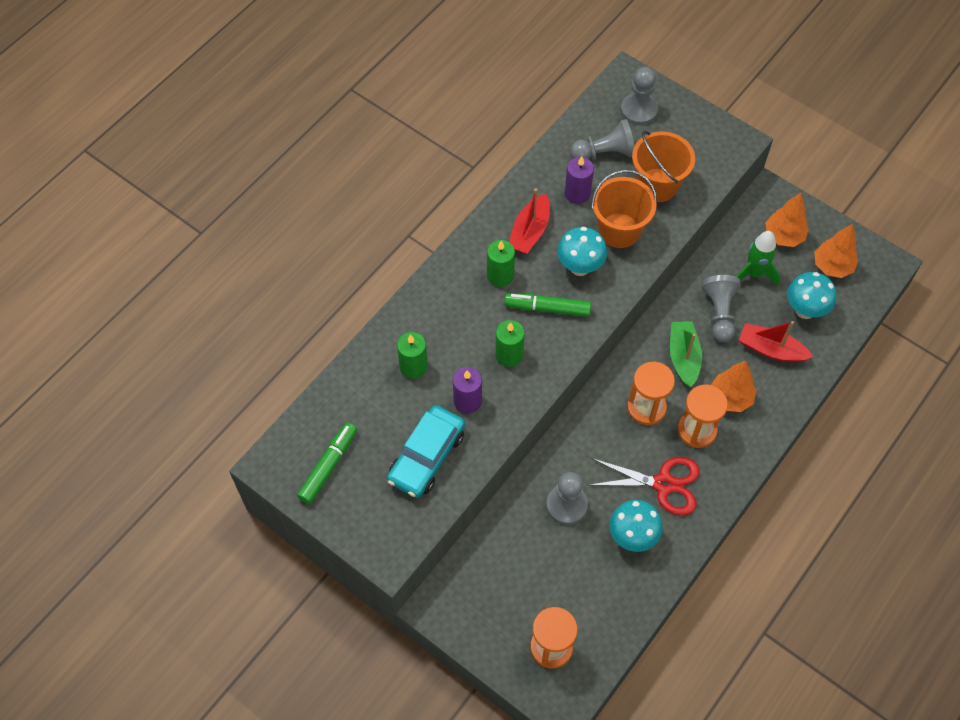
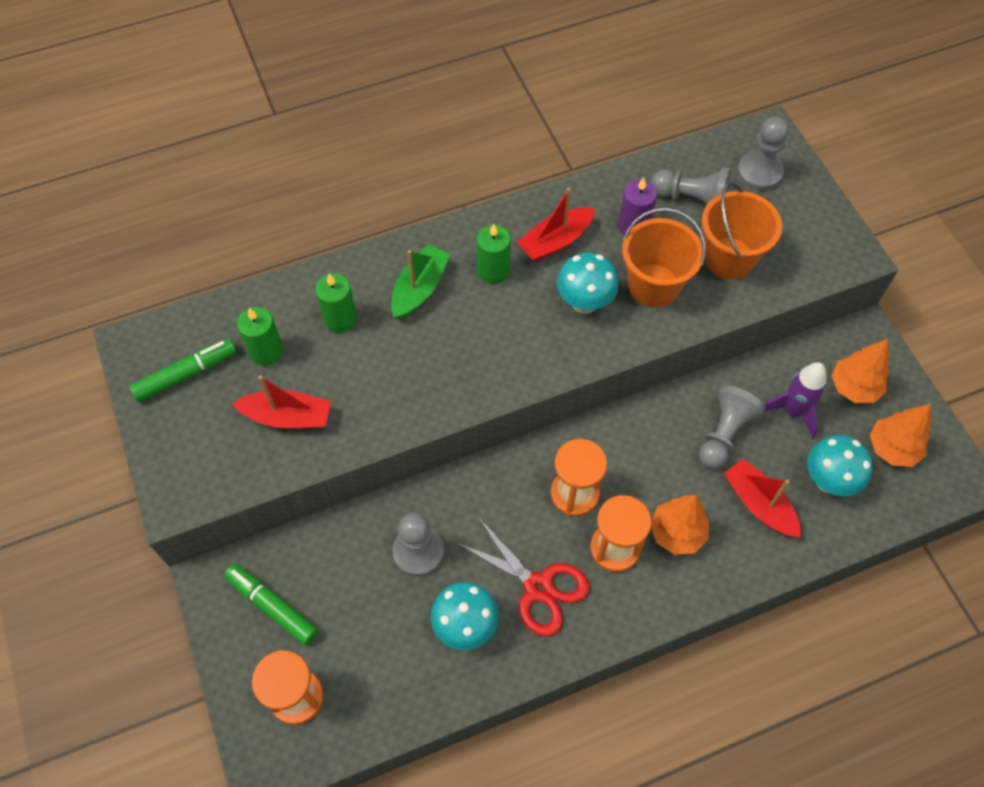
camera: 30 degrees right, 0 degrees up
turquoise car [387,405,465,498] -> red boat [232,375,331,429]
purple candle [453,367,482,414] -> none
green candle [495,320,525,367] -> green candle moved to [237,307,283,366]
green marker [504,293,591,317] -> green marker moved to [224,564,318,646]
green boat [670,321,702,387] -> green boat moved to [391,244,450,320]
green rocket [736,231,780,286] -> purple rocket [764,362,827,439]

